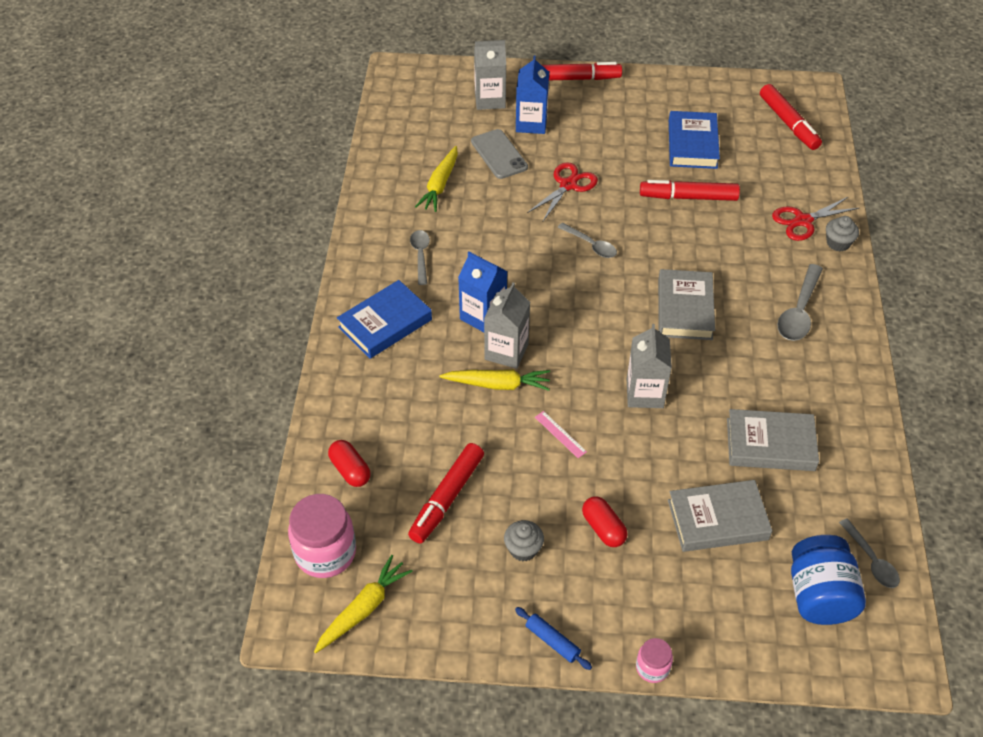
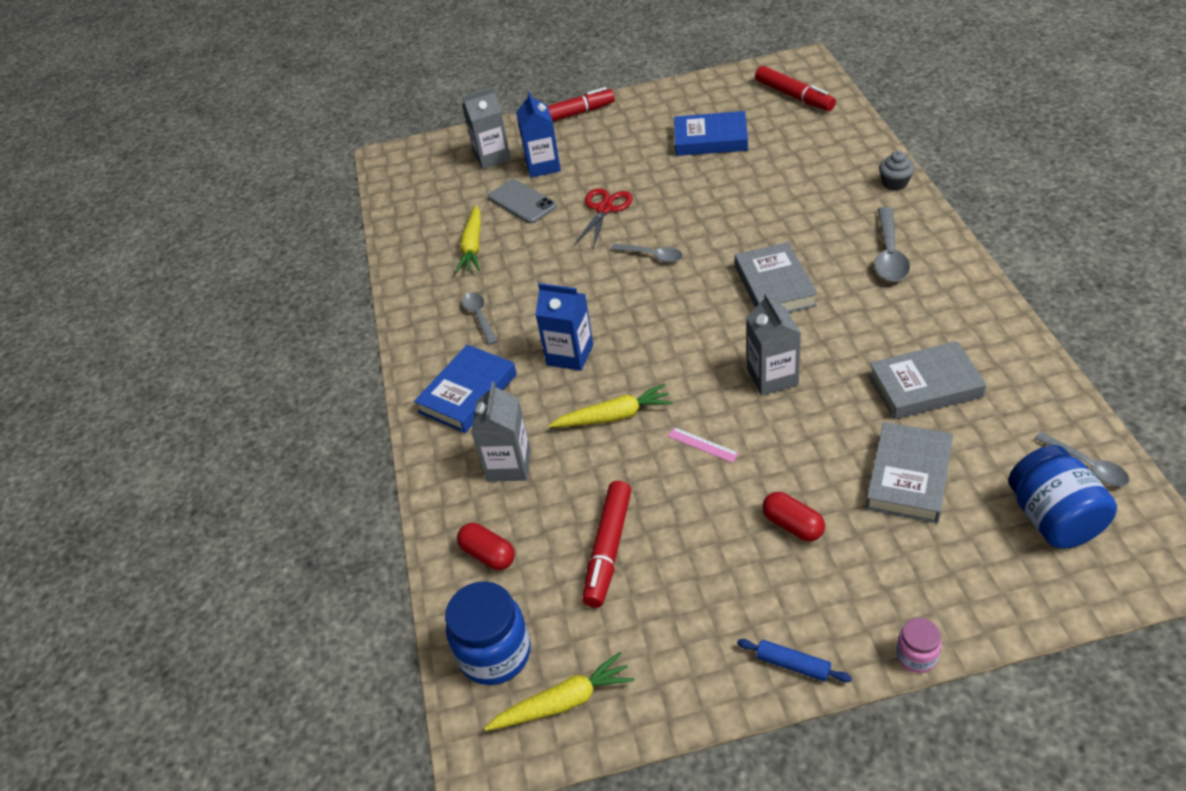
camera: 10 degrees left, 5 degrees down
pink jar [288,494,356,578] -> blue jar [445,581,530,685]
yellow carrot [314,555,413,653] -> yellow carrot turned 45 degrees clockwise [484,652,634,731]
grey carton [484,283,530,369] -> grey carton moved to [471,382,531,482]
grey cupcake [504,520,544,561] -> none
red marker [640,180,740,201] -> none
grey book [668,480,772,552] -> grey book turned 45 degrees counterclockwise [866,422,953,524]
blue book [669,111,720,169] -> blue book turned 75 degrees counterclockwise [674,111,748,156]
red scissors [772,196,859,241] -> none

